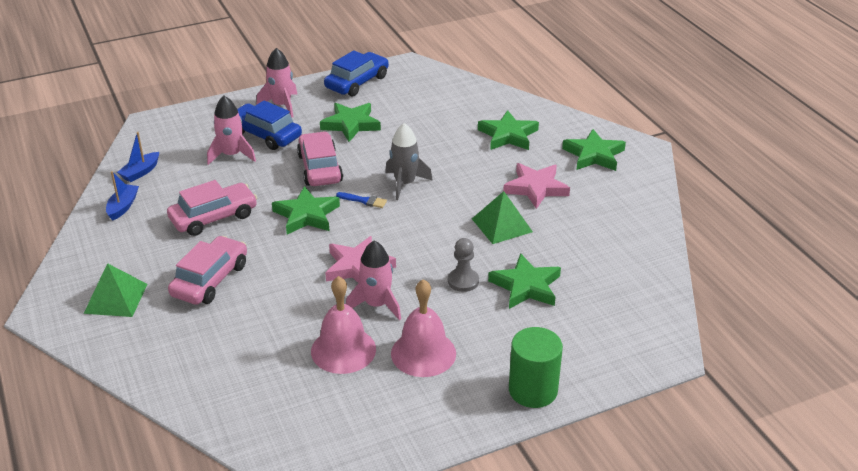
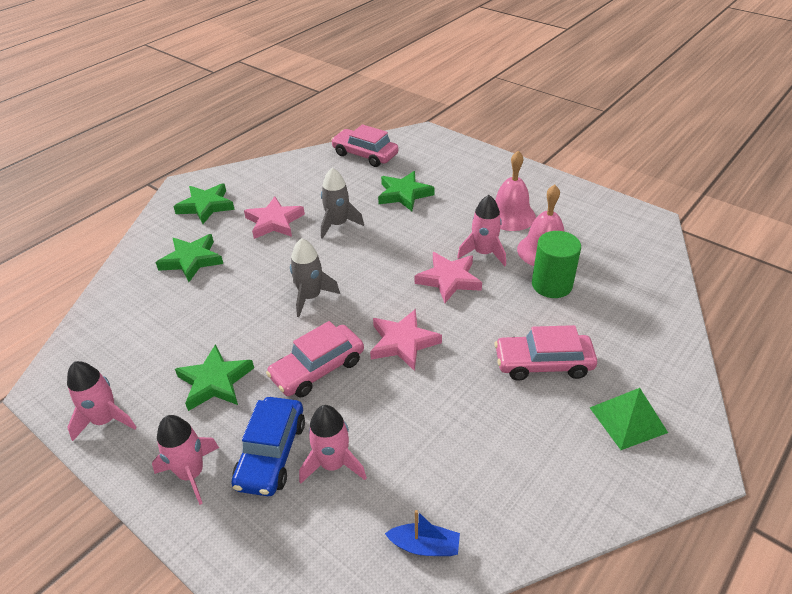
camera: 115 degrees left, 5 degrees up
blue boat [106,171,139,221] -> none
pink car [167,180,257,236] -> pink car moved to [331,124,398,167]
green star [272,186,340,234] -> pink star [370,309,442,371]
blue car [324,50,389,97] -> pink rocket [67,361,137,441]
blue brush [336,192,387,208] -> none
grey pawn [448,238,479,292] -> none
green pyramid [472,191,533,244] -> grey rocket [321,168,364,239]
green cylinder [509,327,563,408] -> green cylinder moved to [532,231,581,298]

